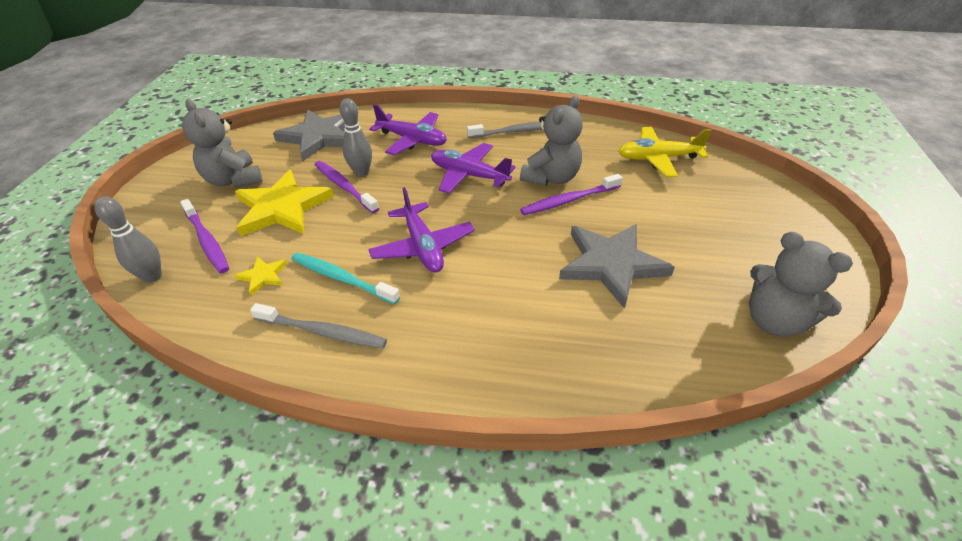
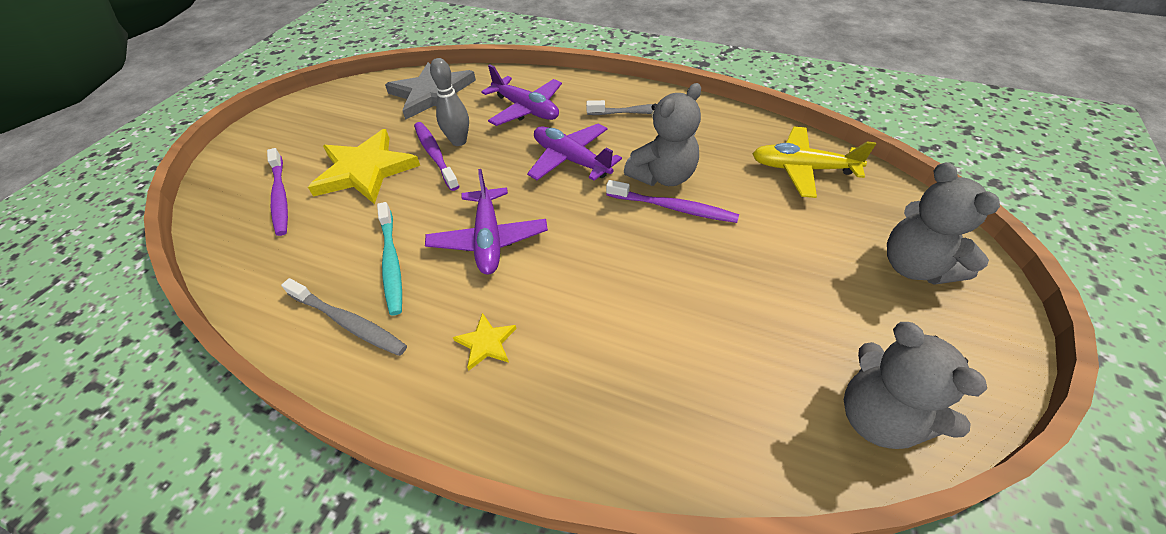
camera: 15 degrees right, 5 degrees up
grey bowling pin [94,197,162,283] -> none
grey teddy bear [182,99,263,188] -> grey teddy bear moved to [887,162,1000,285]
yellow star [234,256,287,296] -> yellow star moved to [453,313,516,370]
turquoise toothbrush [291,253,400,304] -> turquoise toothbrush turned 150 degrees counterclockwise [377,202,402,316]
purple toothbrush [520,174,623,215] -> purple toothbrush turned 150 degrees counterclockwise [606,180,739,223]
grey star [559,224,675,309] -> none

